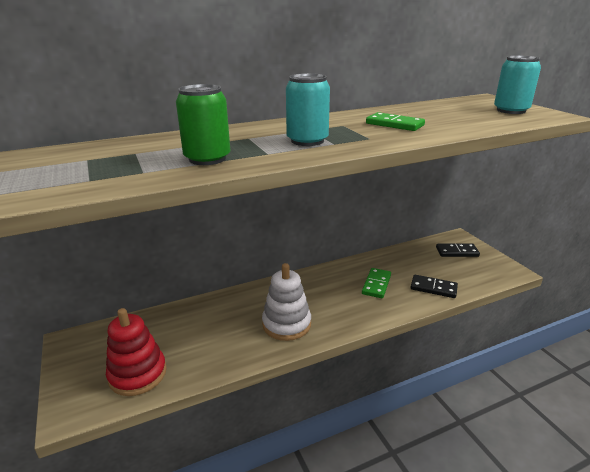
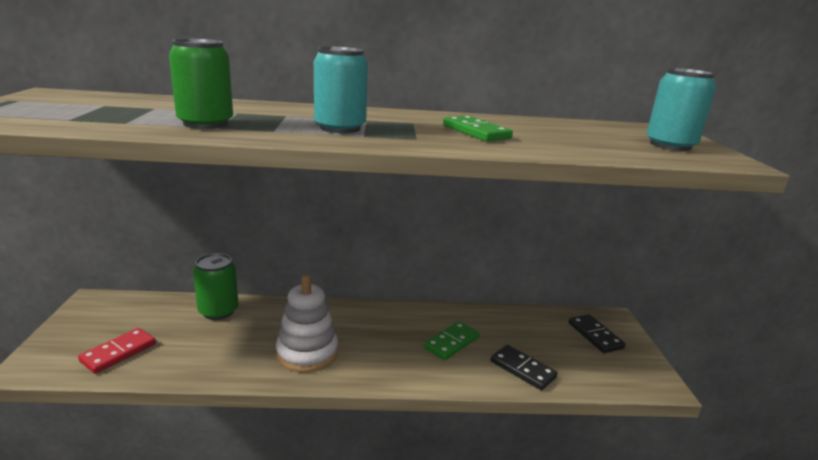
camera: 20 degrees right, 5 degrees down
red stacking toy [106,308,167,396] -> red domino [78,328,156,374]
black domino [436,244,480,257] -> black domino turned 45 degrees clockwise [569,314,626,353]
none -> green can [193,253,238,320]

